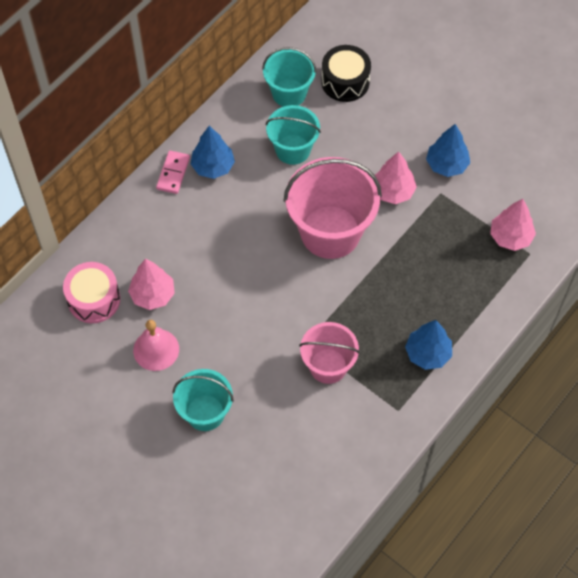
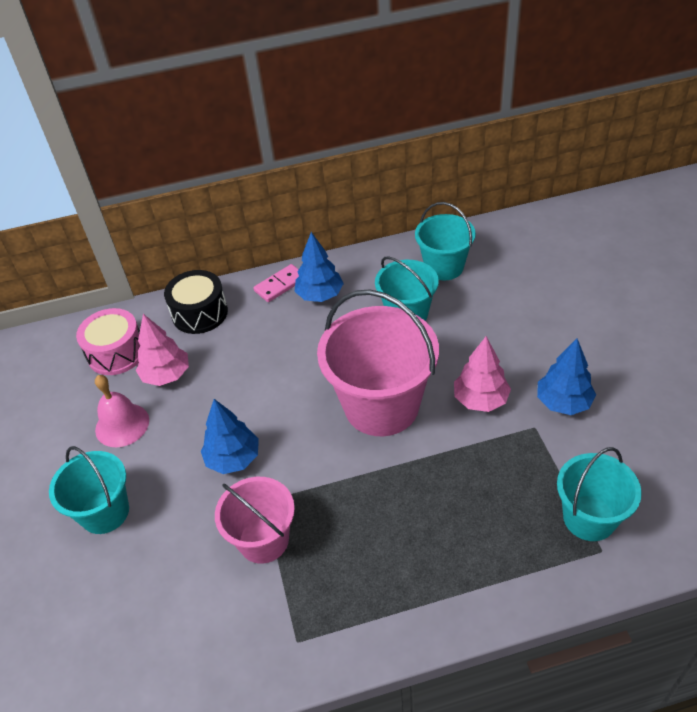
camera: 40 degrees right, 15 degrees down
black drum [321,45,371,102] -> black drum moved to [164,270,228,334]
blue tree [405,320,452,370] -> blue tree moved to [201,399,259,474]
pink tree [490,199,536,251] -> turquoise bucket [557,447,642,541]

